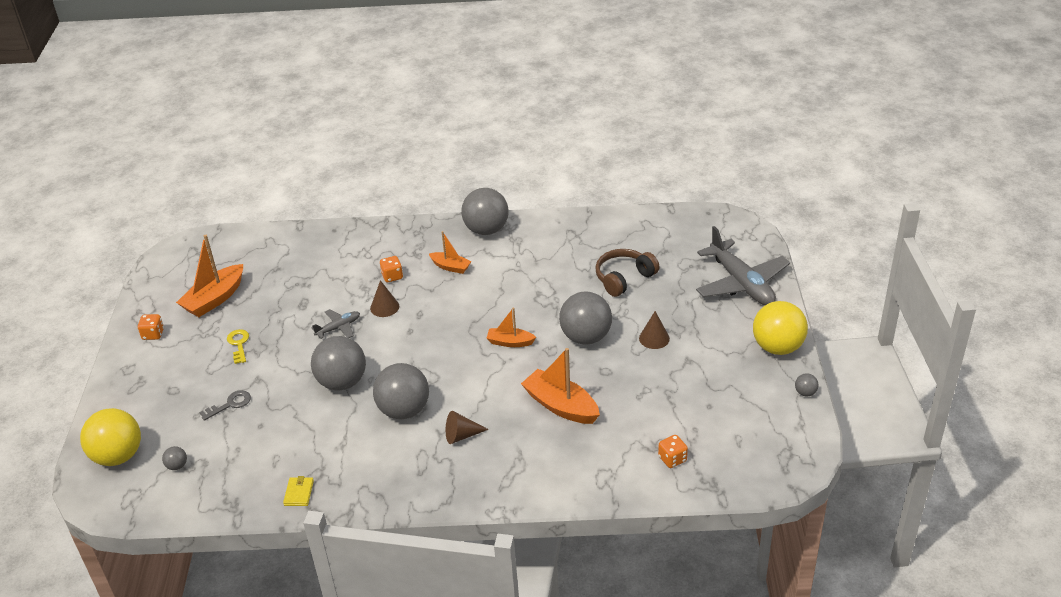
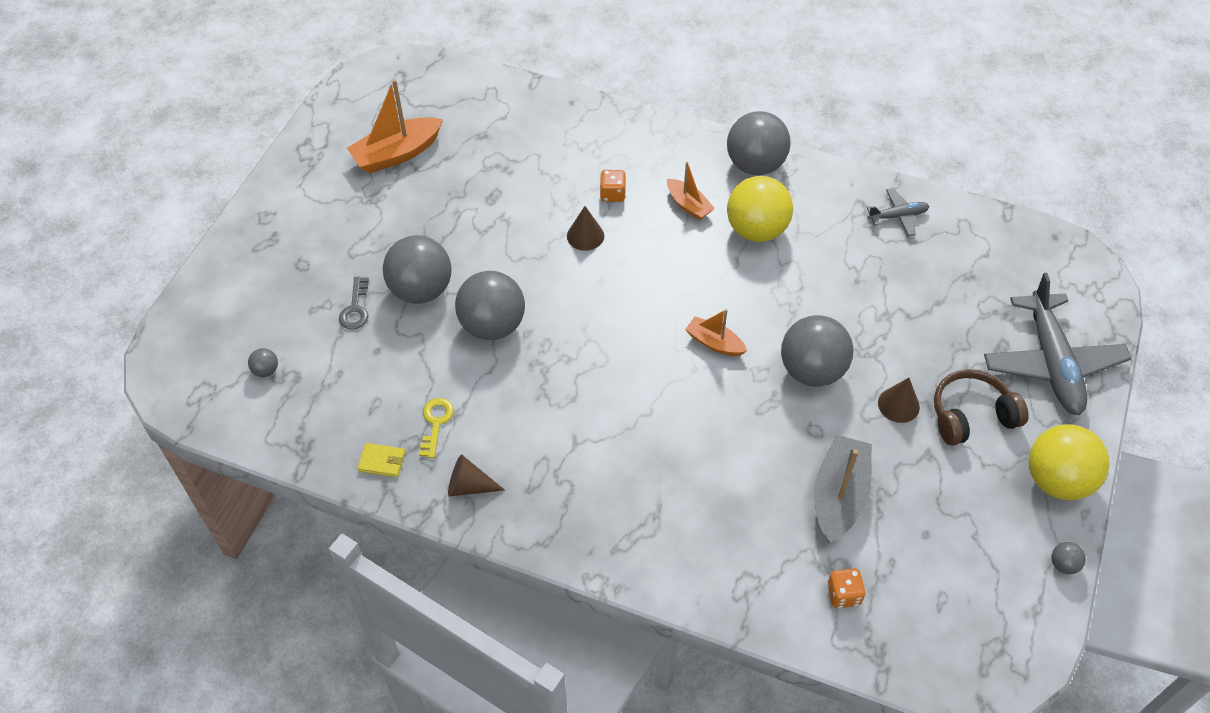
camera: 20 degrees right, 15 degrees up
yellow ball [80,408,141,466] -> yellow ball moved to [727,176,793,242]
orange dice [138,314,164,340] -> none
grey key [199,390,251,421] -> grey key turned 105 degrees clockwise [339,277,369,329]
yellow key [227,329,249,364] -> yellow key moved to [419,398,454,458]
yellow wallet [283,476,314,506] -> yellow wallet turned 75 degrees clockwise [357,443,405,477]
grey plane [312,309,360,339] -> grey plane moved to [866,188,929,236]
grey ball [373,363,429,419] -> grey ball moved to [383,235,452,304]
brown cone [446,411,489,444] -> brown cone moved to [448,454,505,497]
orange boat [521,348,600,424] -> none
brown headphones [595,249,660,297] -> brown headphones moved to [934,369,1029,446]
none -> grey boat [814,435,872,543]

